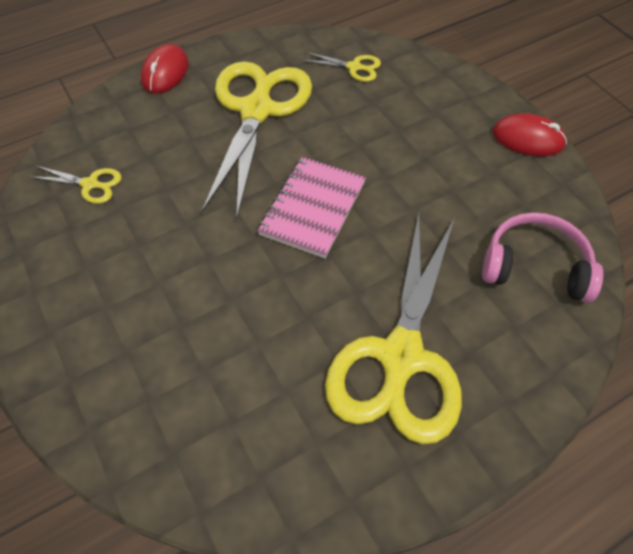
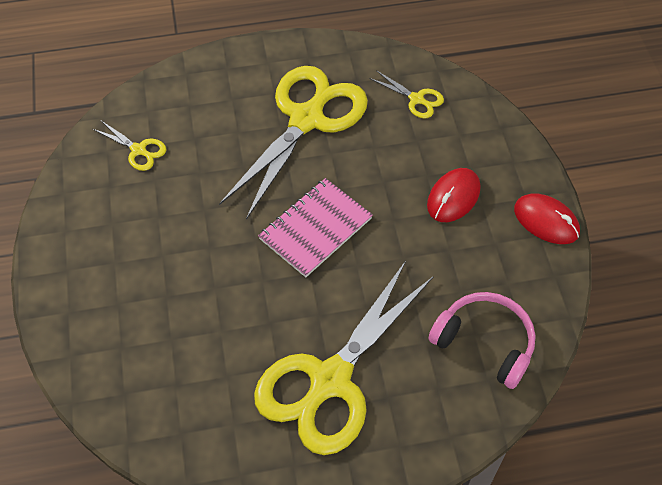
camera: 20 degrees right, 0 degrees up
red mouse [141,44,189,94] -> red mouse moved to [427,168,480,222]

